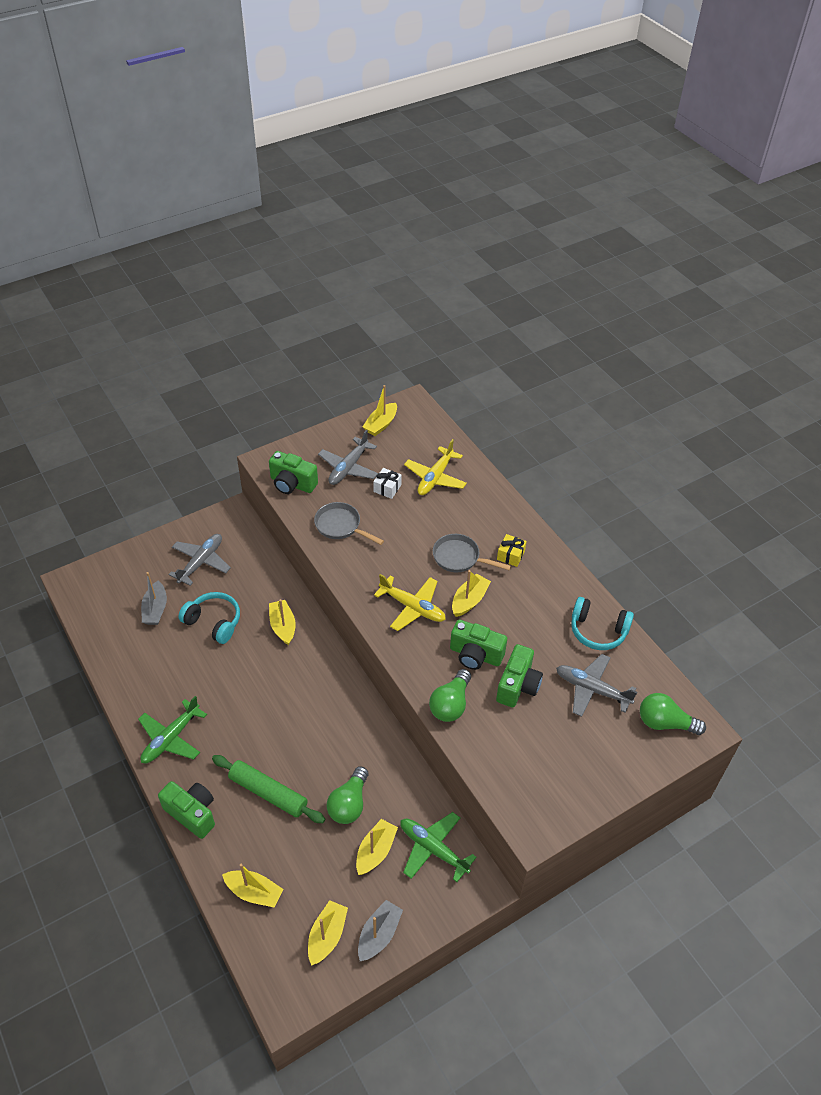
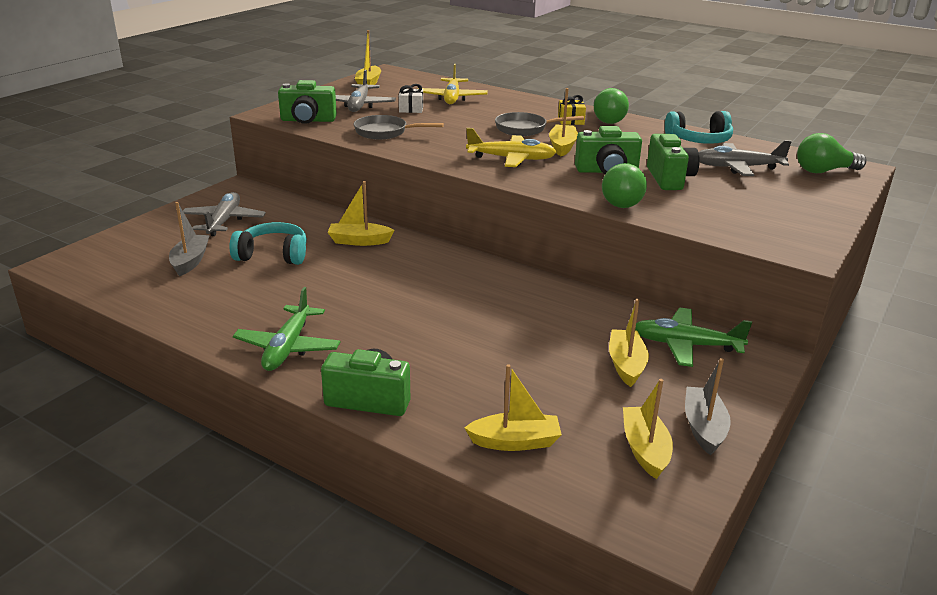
camera: 25 degrees left, 20 degrees down
grey boat [141,572,167,625] -> grey boat turned 150 degrees counterclockwise [169,202,210,276]
green rolling pin [212,755,325,823] -> none
yellow boat [269,599,296,645] -> yellow boat turned 45 degrees counterclockwise [327,181,394,246]
green light bulb [327,766,368,824] -> green light bulb moved to [594,88,629,124]

